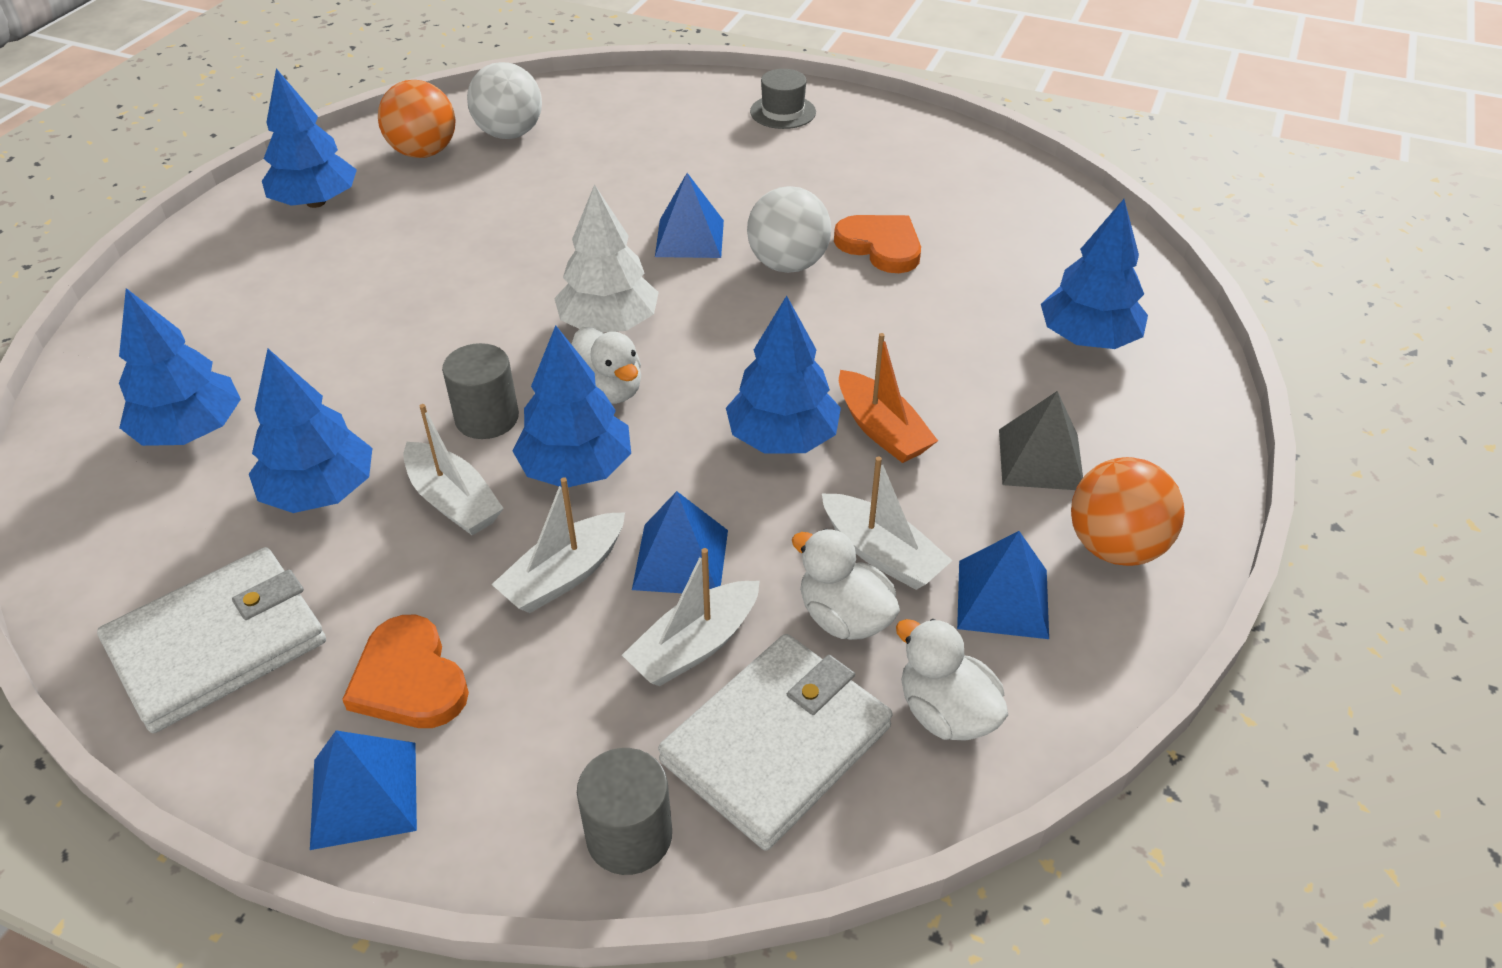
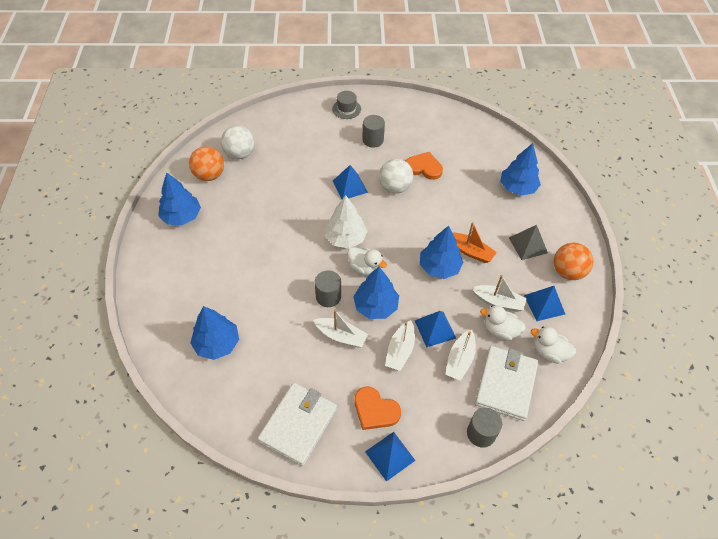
camera: 25 degrees left, 10 degrees up
blue tree [249,349,372,513] -> none
none -> grey cylinder [362,115,385,148]

